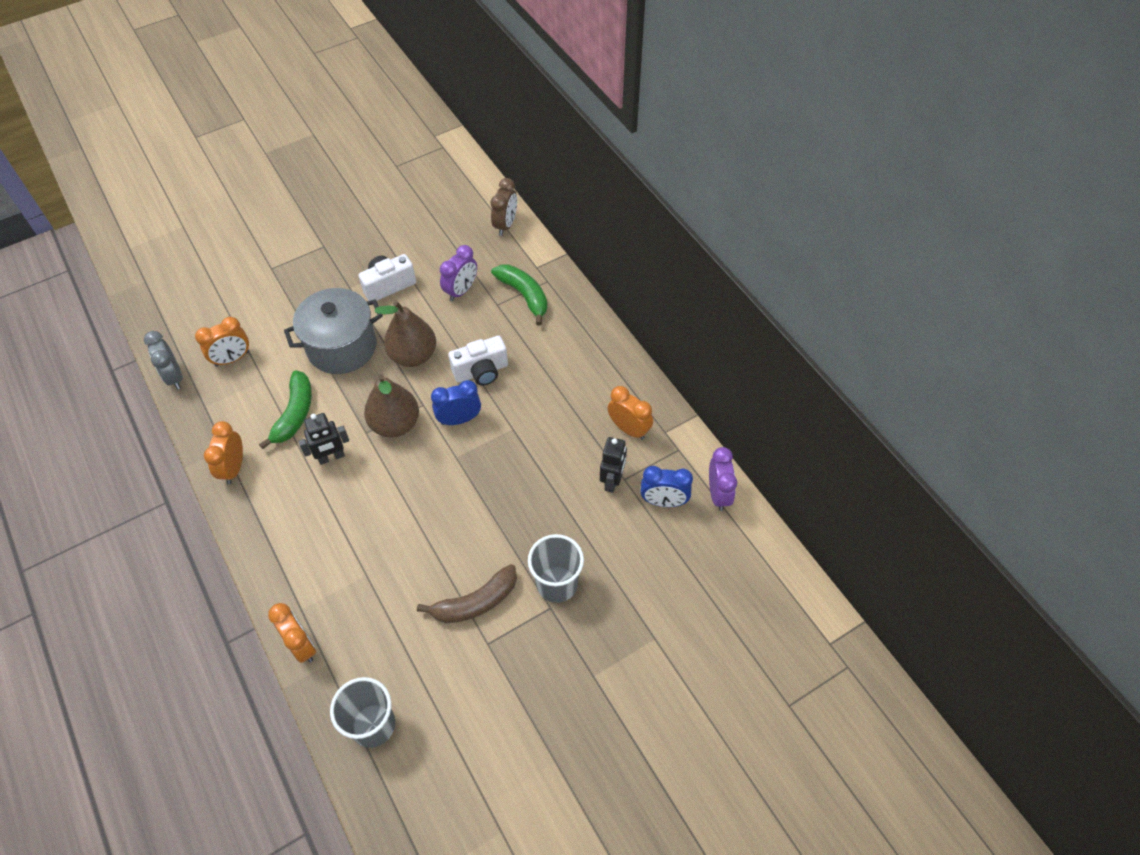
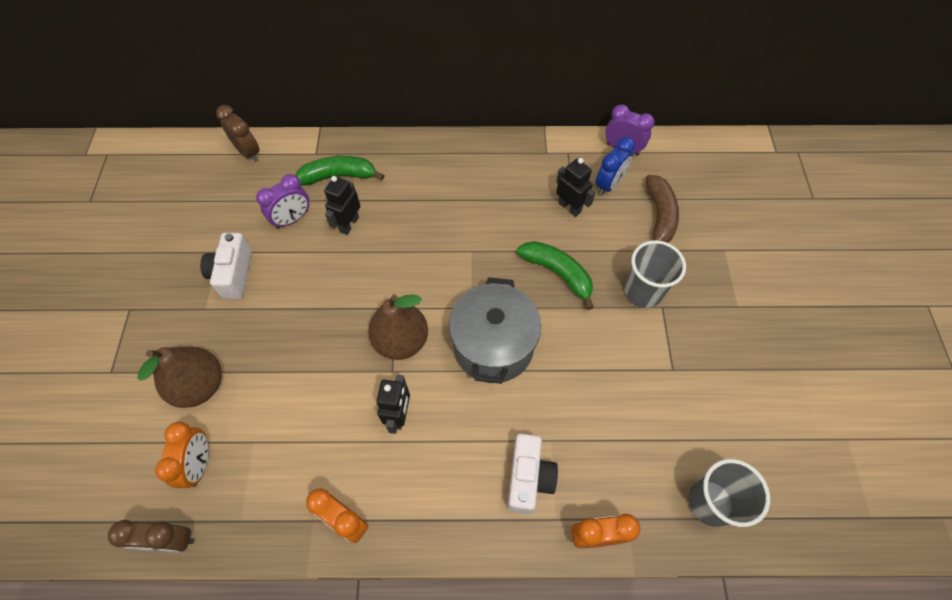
camera: 60 degrees left, 5 degrees up
grey clock [144,331,183,390] -> brown clock [108,520,194,552]
green banana [259,370,312,449] -> green banana moved to [517,241,594,310]
grey pot [284,288,383,374] -> grey pot moved to [449,277,541,384]
brown pear [374,301,436,367] -> brown pear moved to [137,346,222,408]
brown banana [417,564,517,623] -> brown banana moved to [645,175,679,243]
blue clock [431,380,481,425] -> none
purple clock [440,245,477,301] -> purple clock turned 75 degrees clockwise [256,174,309,229]
white camera [448,336,508,386] -> white camera moved to [507,434,558,514]
orange clock [608,386,653,440] -> none
none -> black robot [324,176,360,235]

